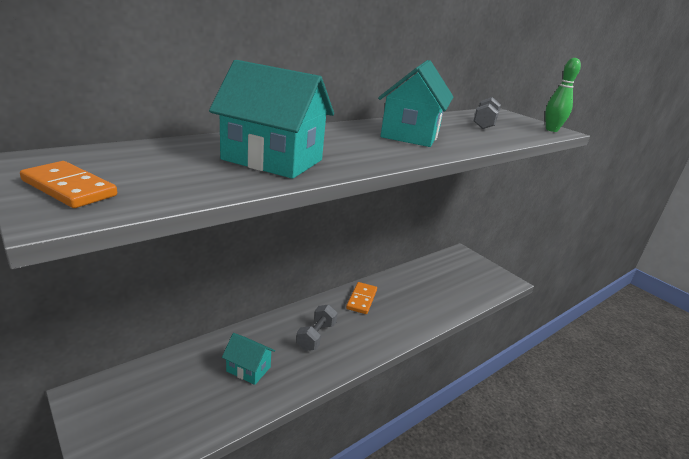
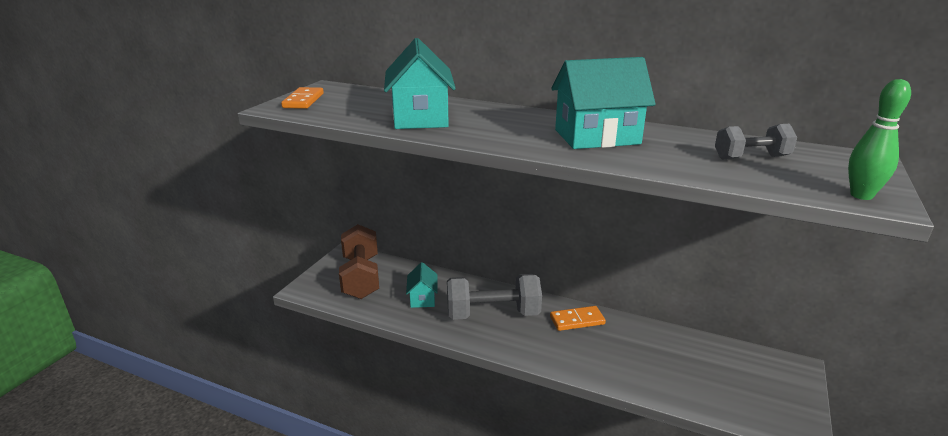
camera: 65 degrees right, 0 degrees up
grey dumbbell [296,304,338,351] -> grey dumbbell [447,274,542,320], size x1.78
none -> brown dumbbell [339,224,379,299]

